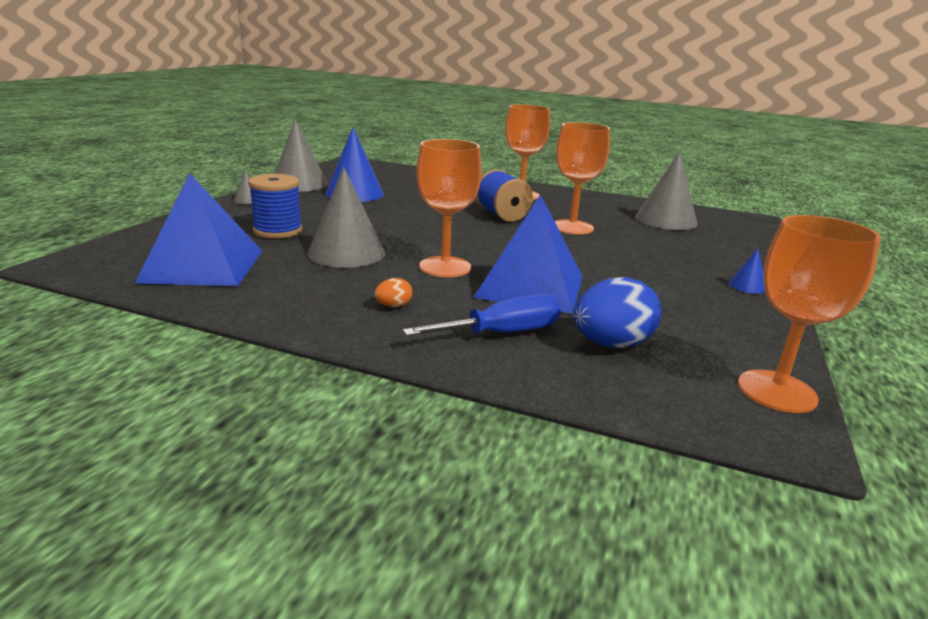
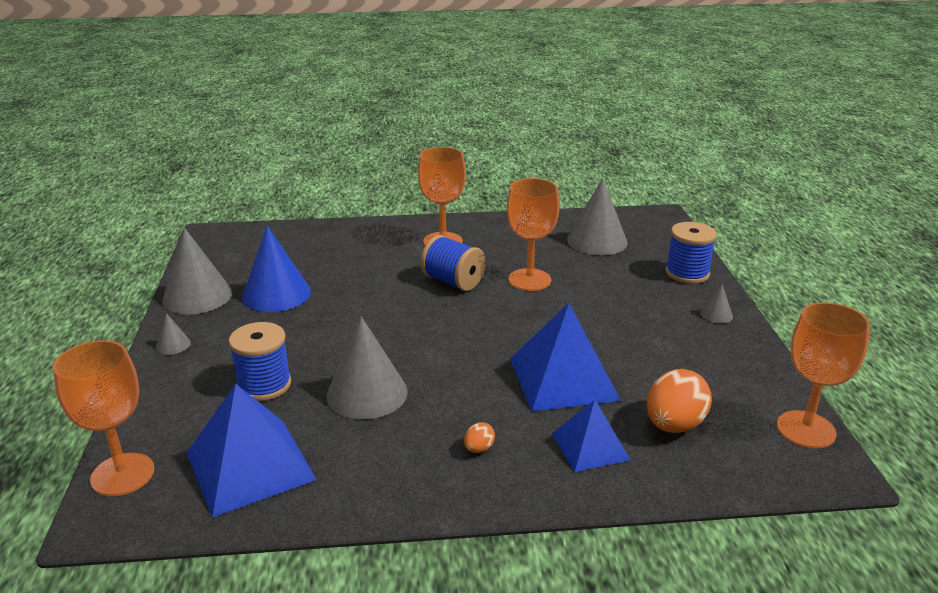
camera: 25 degrees left, 5 degrees up
blue screwdriver [403,294,560,336] -> blue pyramid [552,400,630,472]
orange goblet [417,139,482,277] -> orange goblet moved to [53,340,155,496]
blue egg [574,277,661,348] -> orange egg [647,369,712,433]
blue cone [728,248,765,294] -> grey cone [700,285,733,324]
none -> blue spool [666,222,717,284]

